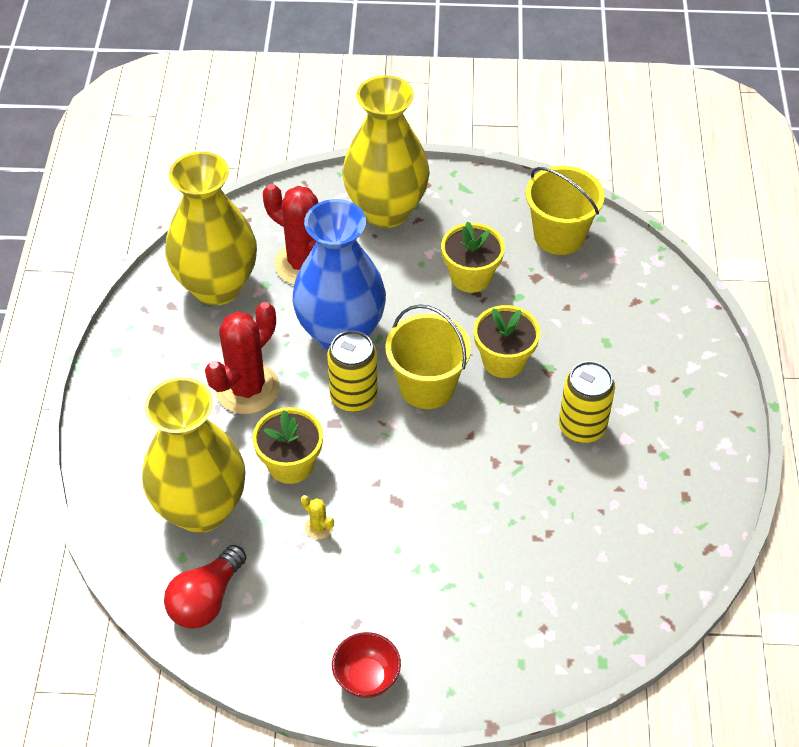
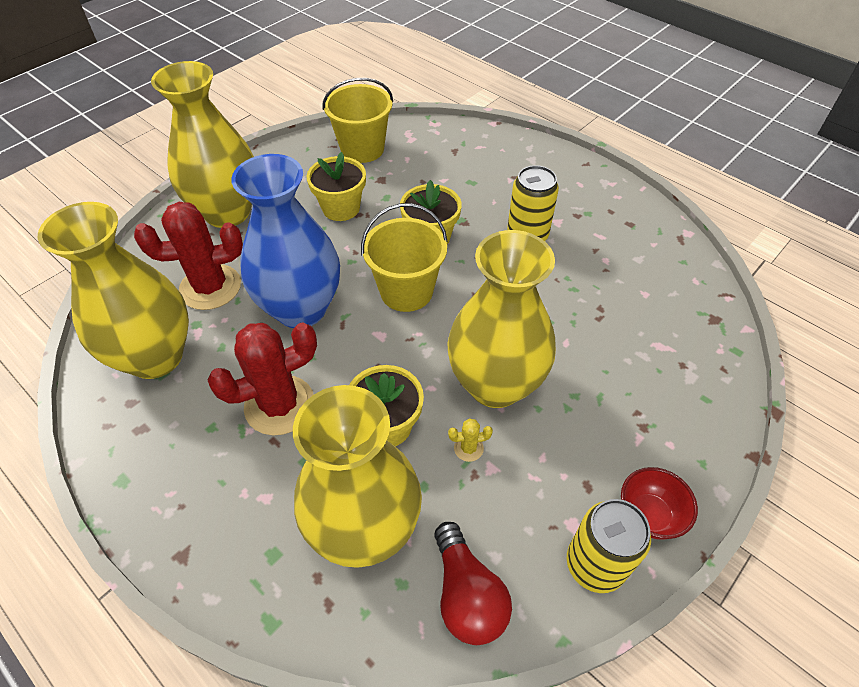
camera: 50 degrees left, 0 degrees up
red cactus [205,302,280,414] -> red cactus turned 75 degrees clockwise [207,323,317,436]
yellow can [327,331,378,412] -> yellow can moved to [567,499,651,593]
none -> yellow vase [447,230,556,408]

